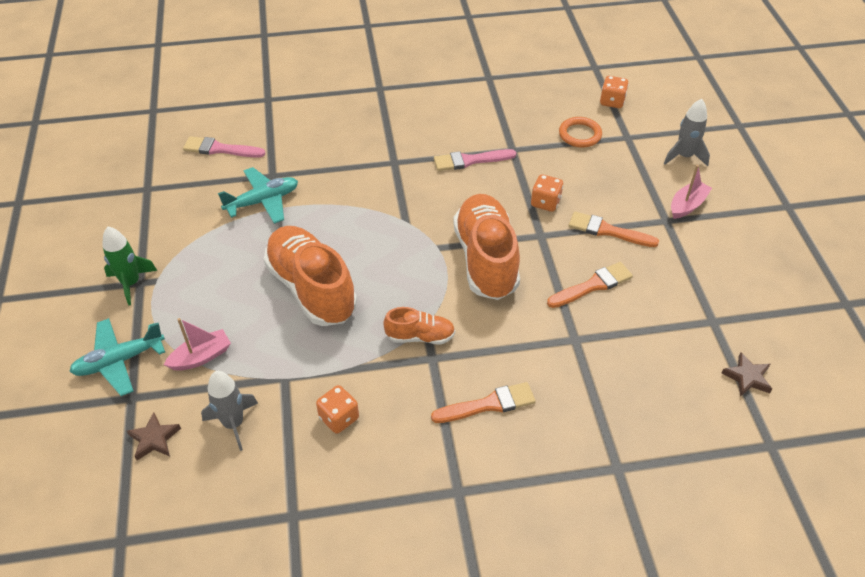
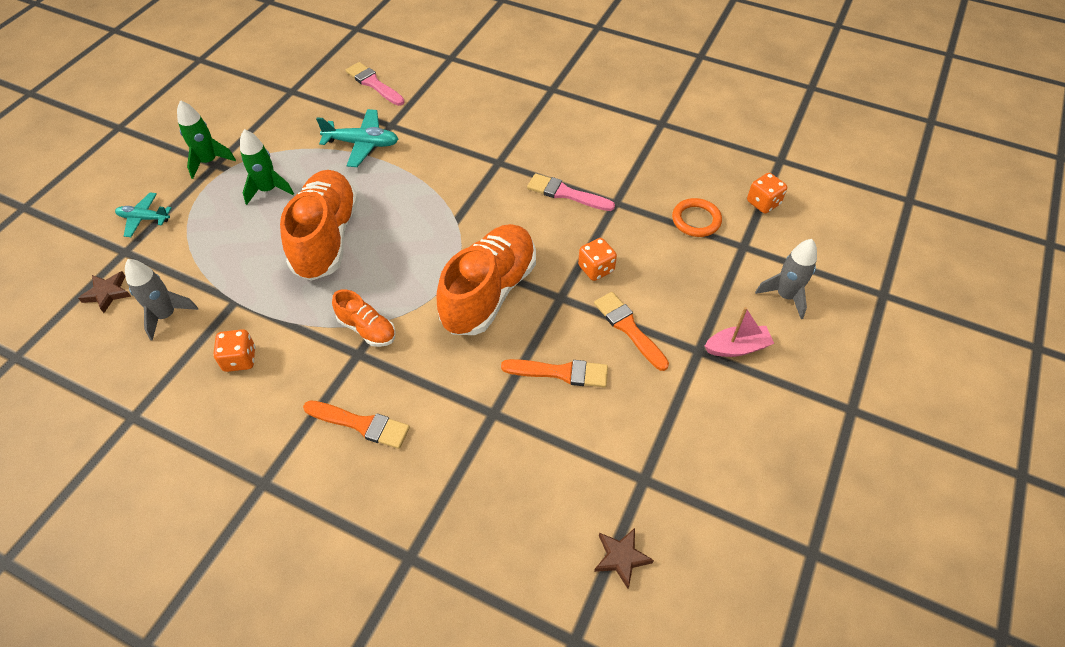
camera: 35 degrees right, 5 degrees up
turquoise plane [69,318,165,396] -> turquoise plane [115,193,171,237], size x0.66
pink boat [164,318,231,371] -> none
none -> green rocket [240,129,294,205]

